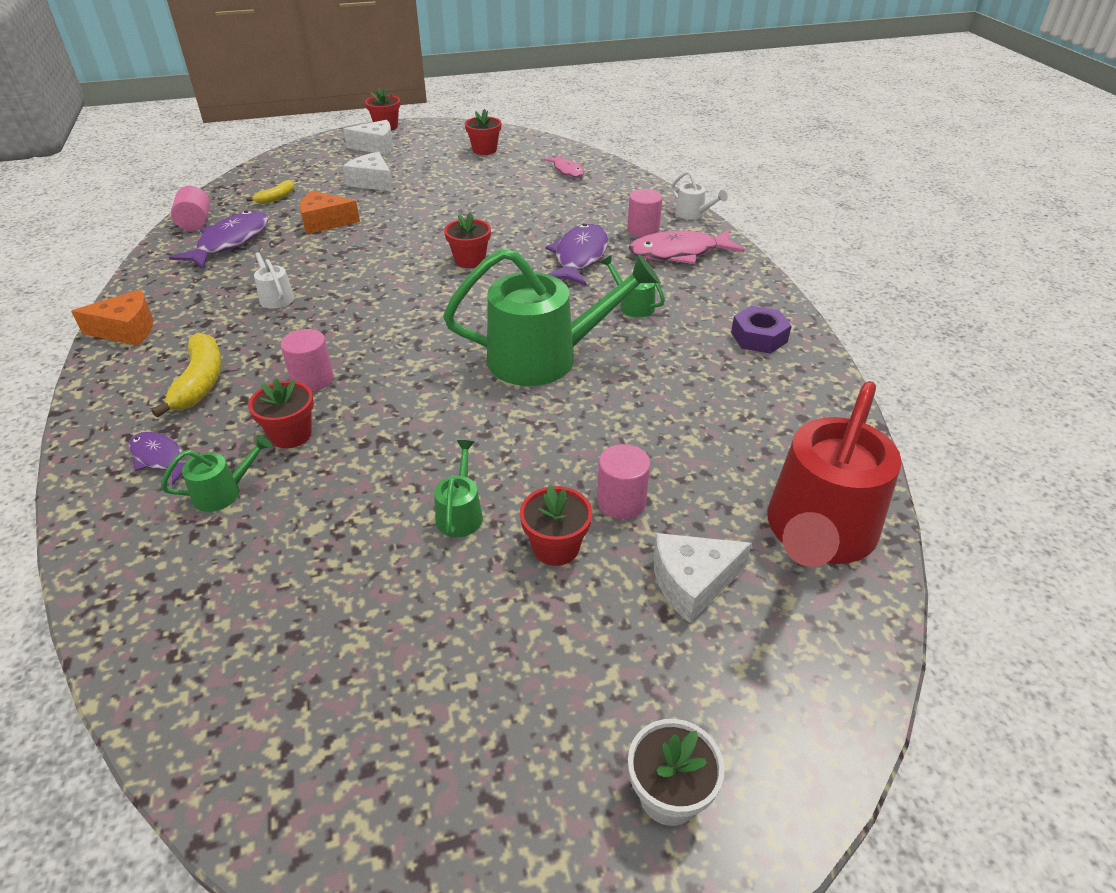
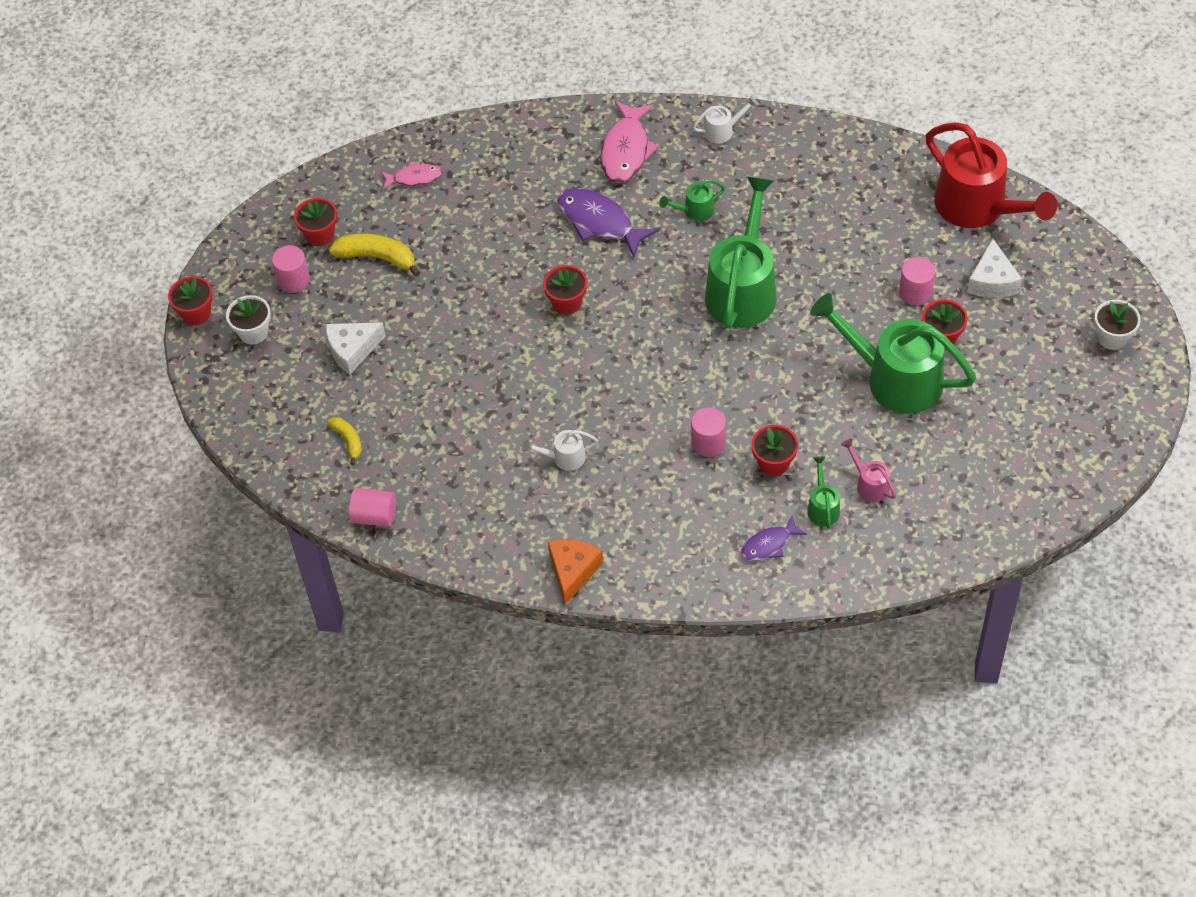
camera: 65 degrees left, 15 degrees up
yellow banana [151,333,222,418] -> yellow banana moved to [329,234,421,277]
purple fish [169,210,269,269] -> none
orange cheese [300,190,360,234] -> none
white cheese [343,120,393,155] -> white flower pot [226,295,271,344]
green watering can [434,440,483,537] -> green watering can [810,293,976,414], size x2.33
pink cylinder [627,189,662,238] -> pink cylinder moved to [272,245,310,293]
white watering can [671,171,728,219] -> white watering can moved to [693,96,758,144]
purple nut [731,306,792,354] -> none
none -> pink watering can [841,438,896,502]

